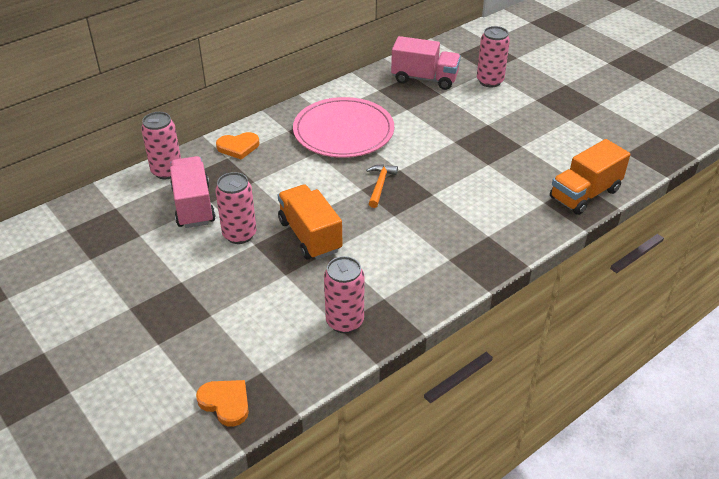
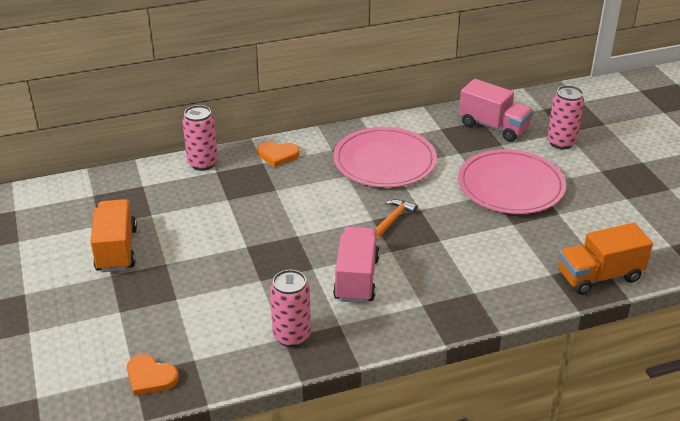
camera: 20 degrees right, 5 degrees down
pink truck [170,156,216,228] -> pink truck moved to [333,226,380,303]
orange heart [196,380,249,427] -> orange heart turned 150 degrees clockwise [127,354,179,396]
pink can [215,172,257,244] -> none
orange truck [278,184,343,260] -> orange truck moved to [91,199,137,272]
none -> pink plate [458,149,566,214]

